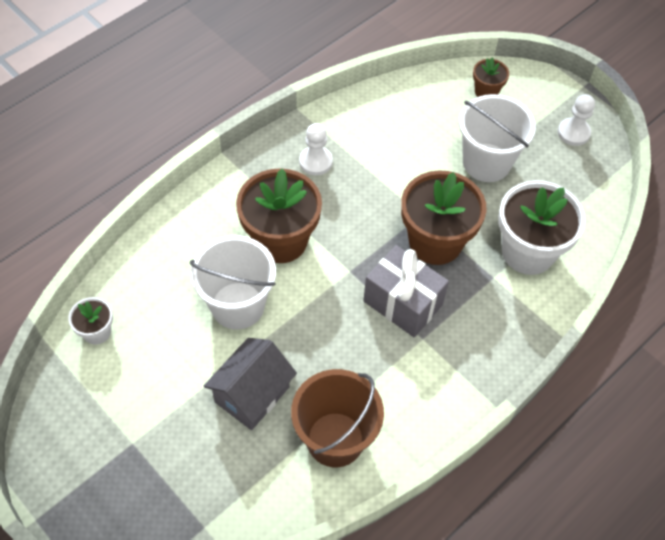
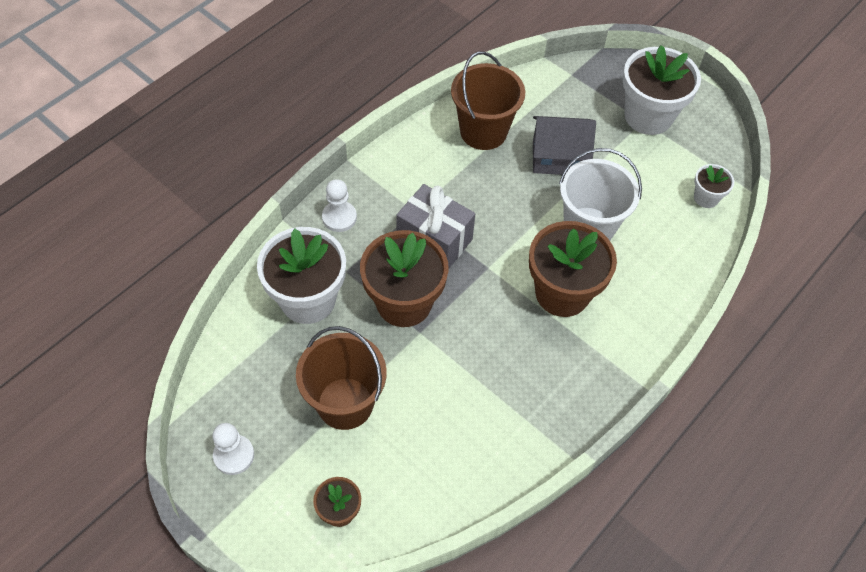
camera: 175 degrees right, 0 degrees up
grey house [204,338,297,430] -> grey house turned 60 degrees clockwise [533,116,596,175]
white pawn [299,123,333,175] -> white pawn moved to [322,179,357,232]
white bucket [459,94,536,182] -> brown bucket [296,326,387,430]
none -> white flower pot [623,45,701,135]

